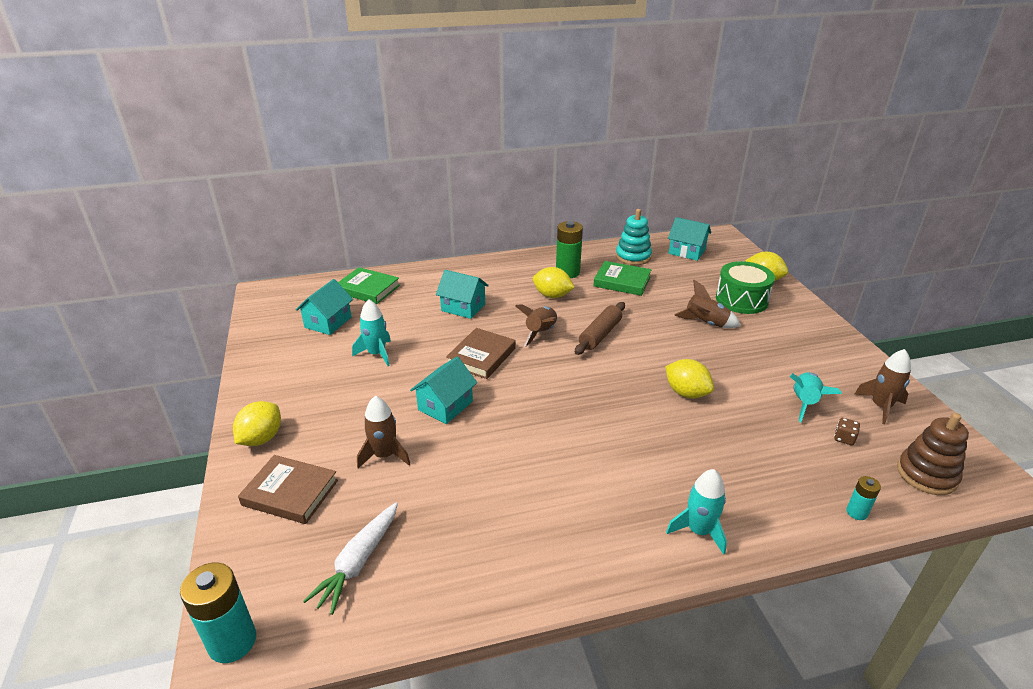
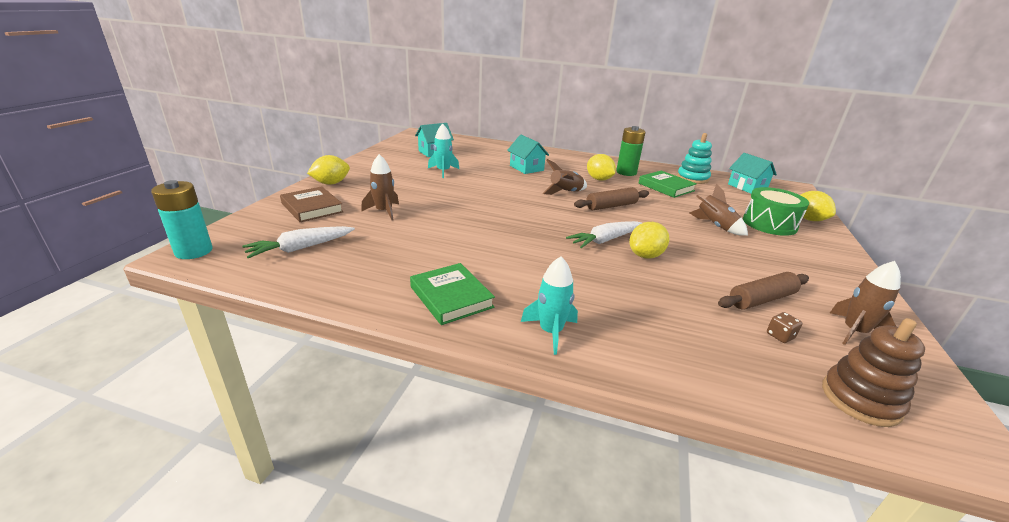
camera: 30 degrees right, 5 degrees down
green book [338,267,400,304] -> green book moved to [410,263,495,325]
turquoise house [410,357,477,424] -> none
brown book [446,328,516,379] -> none
yellow lemon [665,359,714,399] -> yellow lemon turned 60 degrees clockwise [629,222,669,258]
turquoise rocket [790,372,842,422] -> brown rolling pin [718,272,809,310]
turquoise battery [846,476,881,520] -> none
none -> white carrot [566,221,642,248]

